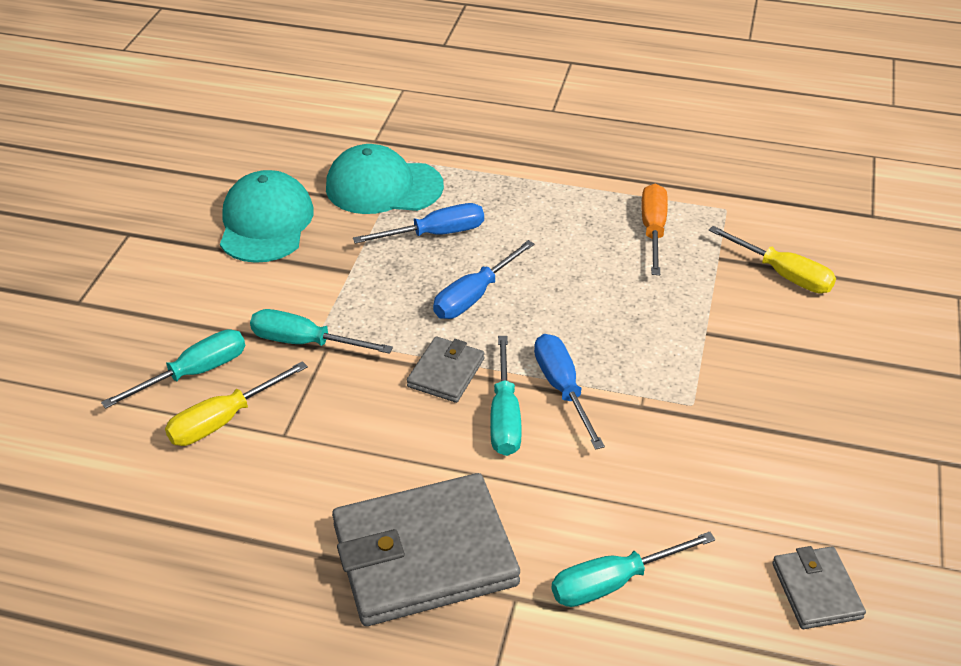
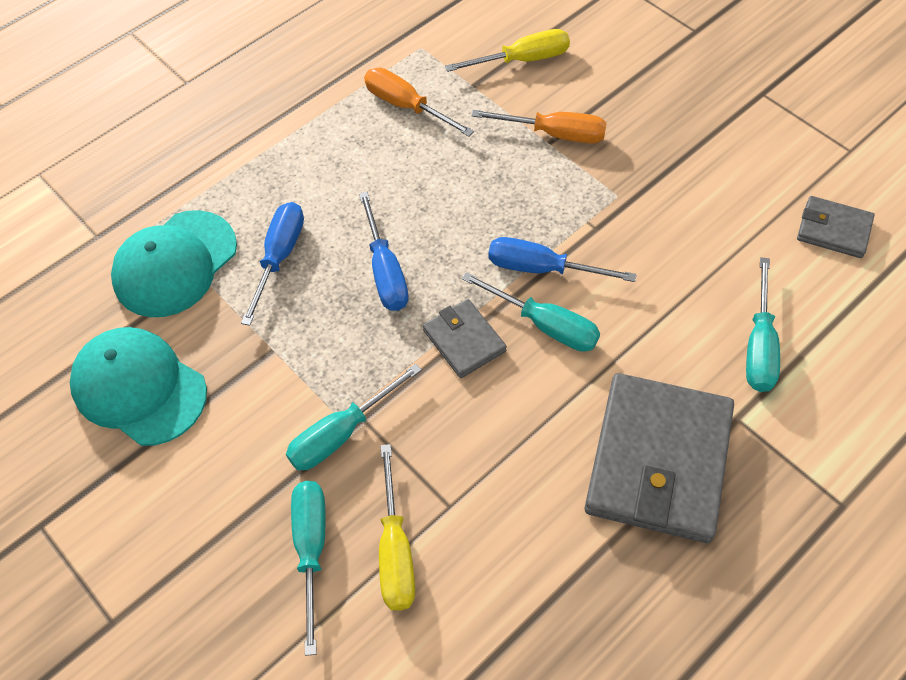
camera: 55 degrees left, 15 degrees up
none -> orange screwdriver [471,110,606,143]

